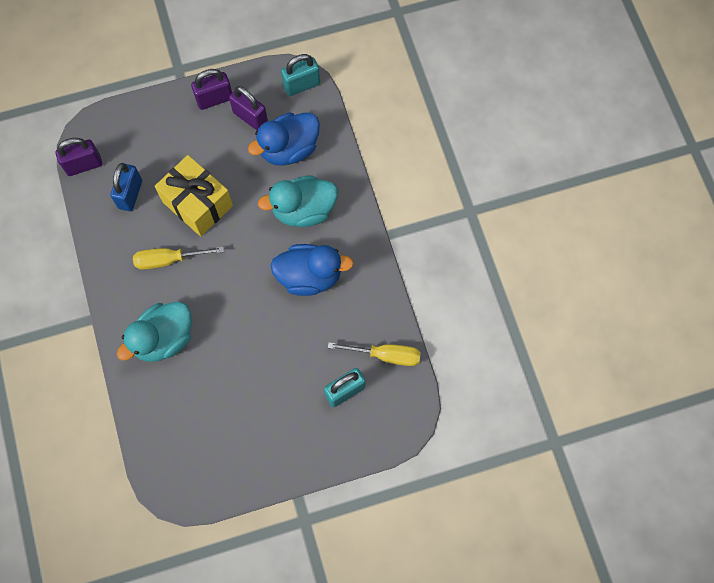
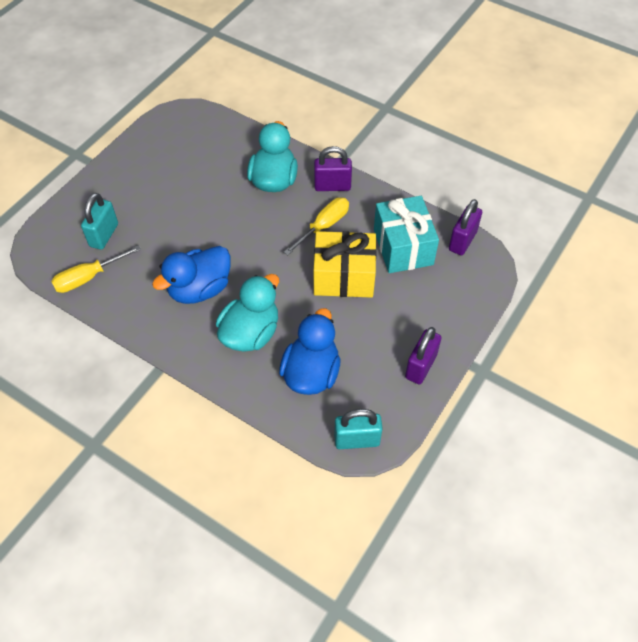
camera: 140 degrees right, 15 degrees down
blue padlock [110,163,142,211] -> turquoise gift [374,196,439,273]
purple padlock [229,86,268,131] -> purple padlock moved to [314,146,352,191]
turquoise padlock [281,54,320,96] -> turquoise padlock turned 60 degrees clockwise [334,409,383,449]

